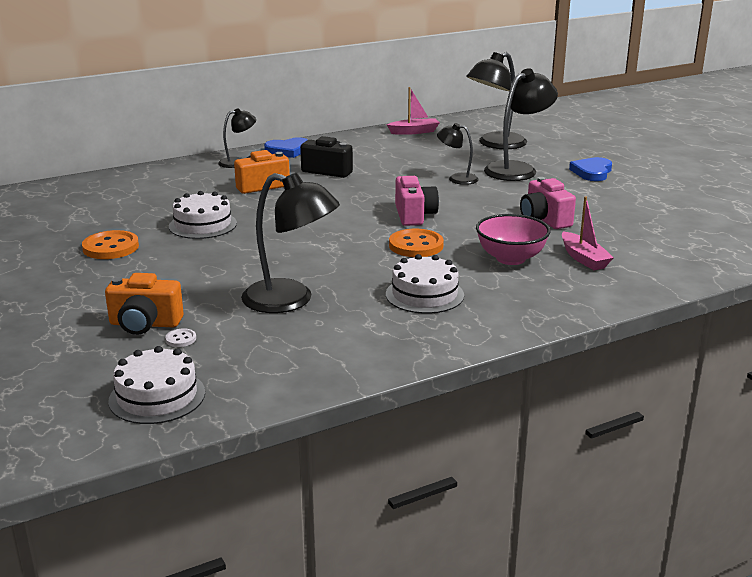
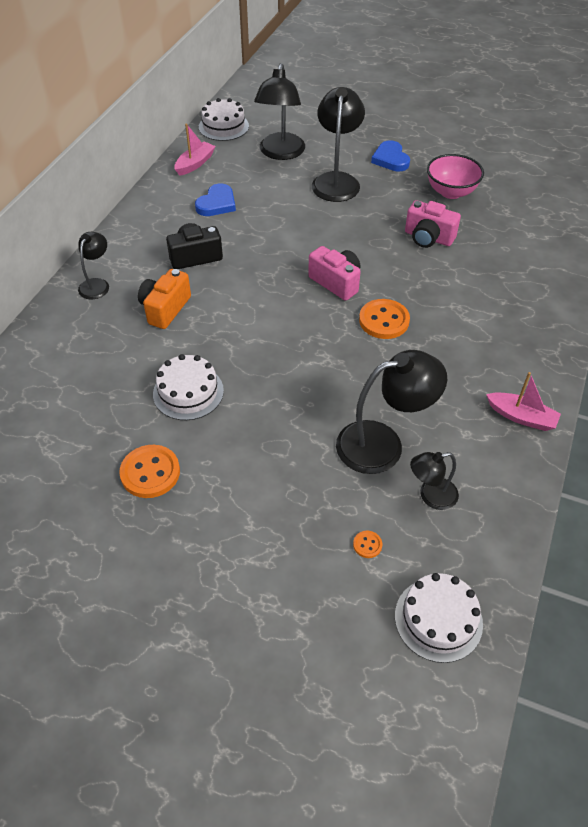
camera: 40 degrees left, 25 degrees up
orange camera [105,273,184,335] -> none
white button [165,329,196,347] -> orange button [353,531,382,558]
blue heart [264,137,308,158] -> blue heart moved to [195,183,236,216]
white cake [386,254,464,314] -> white cake moved to [199,98,249,141]
black lamp [437,123,479,185] -> black lamp moved to [410,452,459,510]
pink bowl [476,214,550,265] -> pink bowl moved to [427,154,484,199]
pink boat [562,196,614,270] -> pink boat moved to [486,372,561,431]

